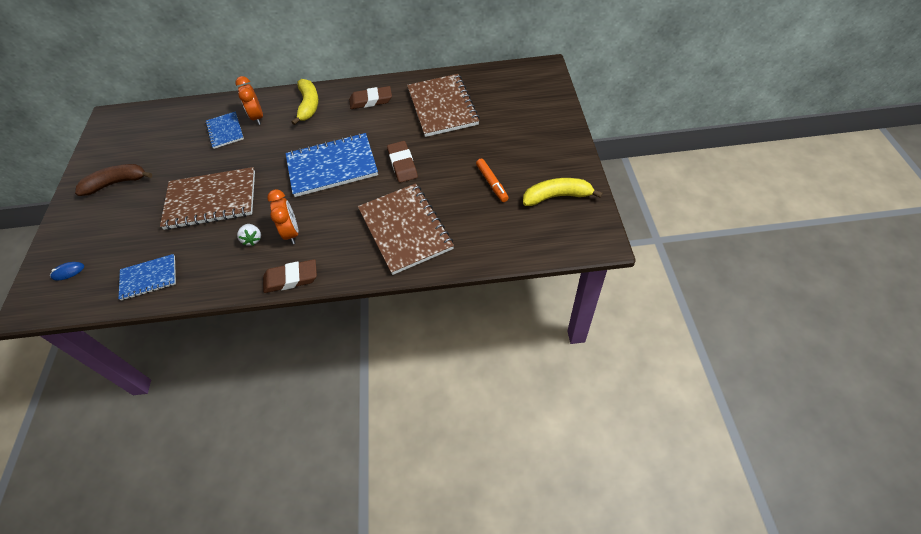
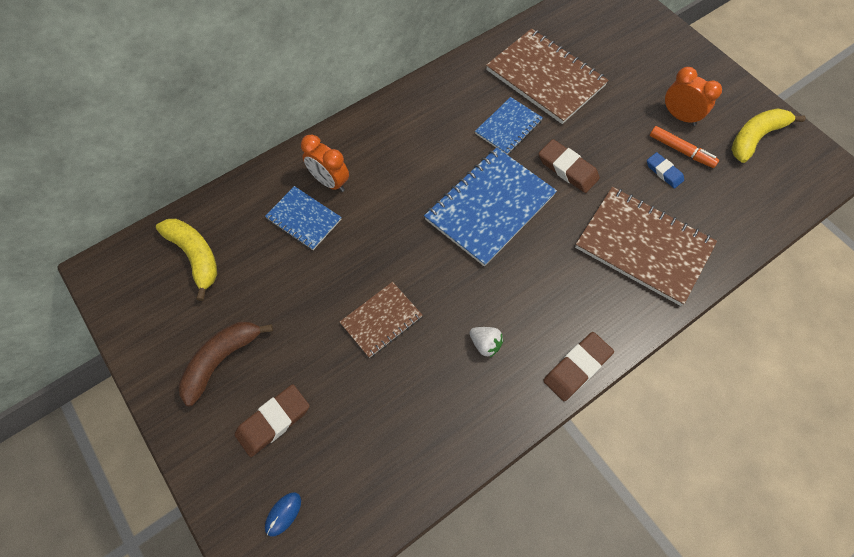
camera: 35 degrees left, 10 degrees up
blue notebook [119,254,176,301] -> blue notebook moved to [475,97,543,155]
brown notebook [160,167,255,230] -> brown notebook [340,282,422,358], size x0.56
orange clock [267,189,298,244] -> orange clock moved to [664,67,722,126]
yellow banana [291,79,319,125] -> yellow banana moved to [156,219,217,301]
brown eraser [349,86,392,109] -> brown eraser moved to [234,384,310,457]
none -> blue eraser [647,152,684,189]

